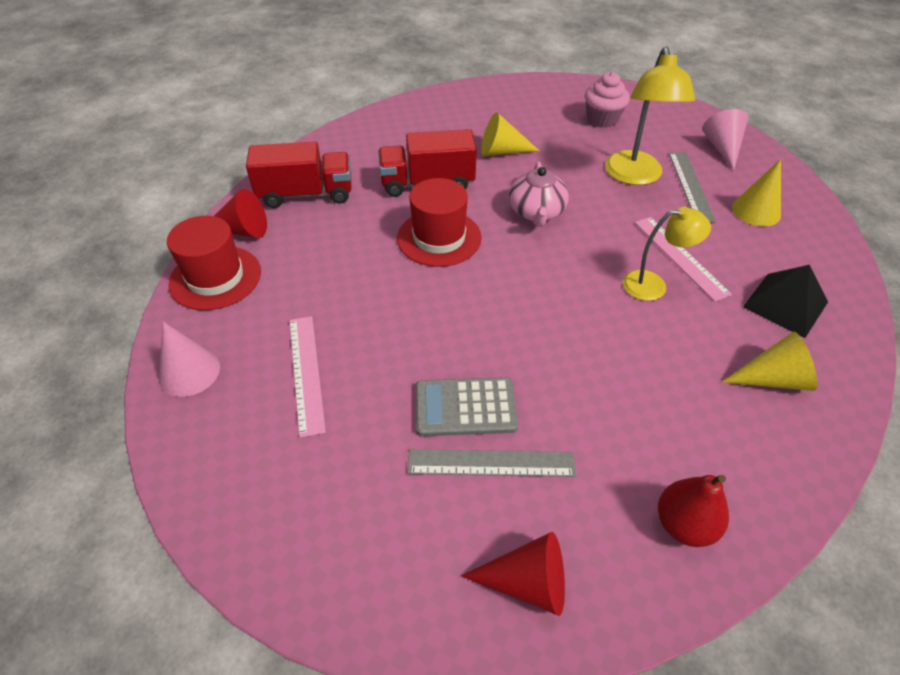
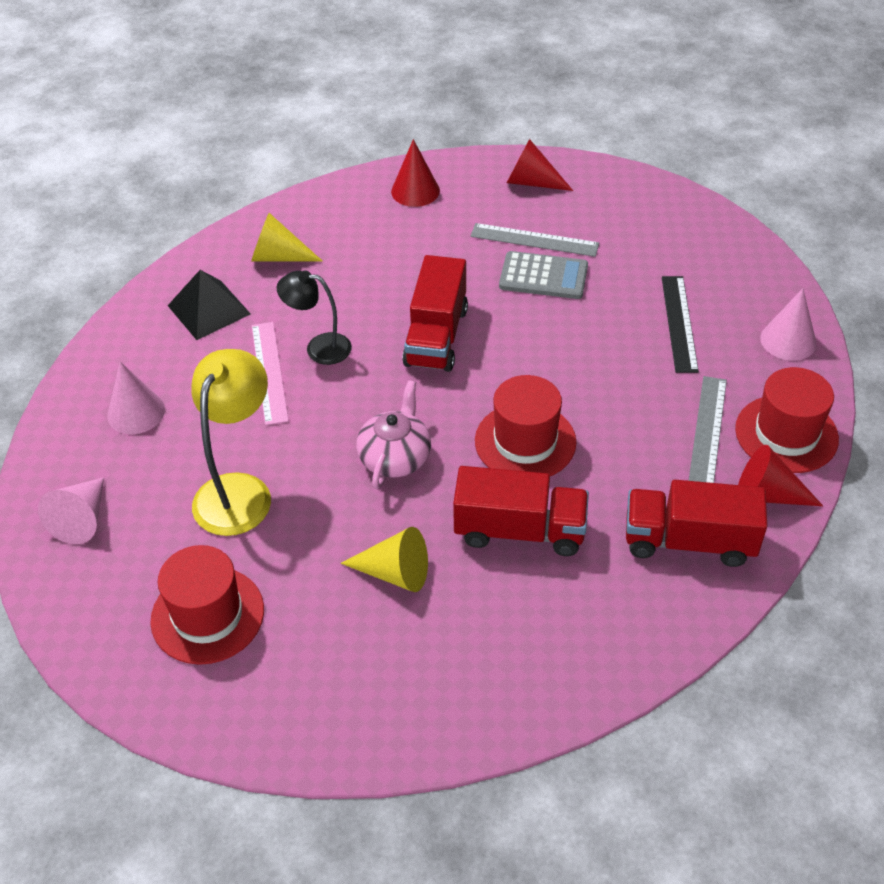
camera: 165 degrees left, 0 degrees up
pink ruler [289,316,326,438] -> black ruler [662,276,699,373]
pink cupcake [585,72,630,128] -> red hat [150,545,264,665]
yellow lamp [623,207,711,301] -> black lamp [277,271,352,365]
red pear [658,475,729,547] -> red cone [391,139,440,207]
grey ruler [669,153,716,222] -> grey ruler moved to [689,376,727,483]
yellow cone [732,159,781,227] -> pink cone [107,361,165,434]
none -> red truck [402,255,468,372]

